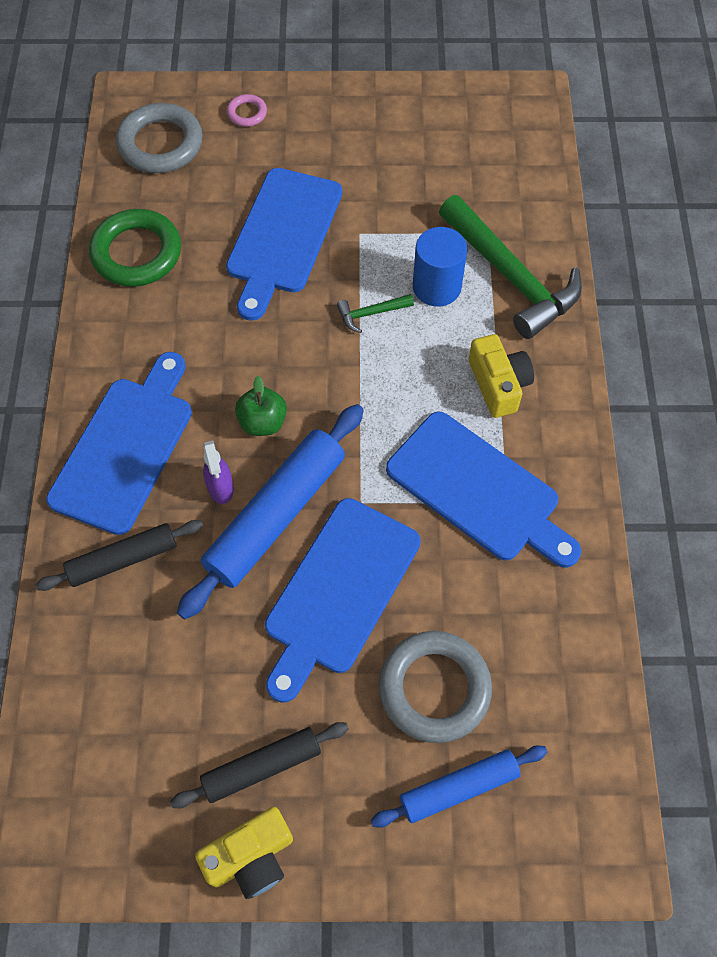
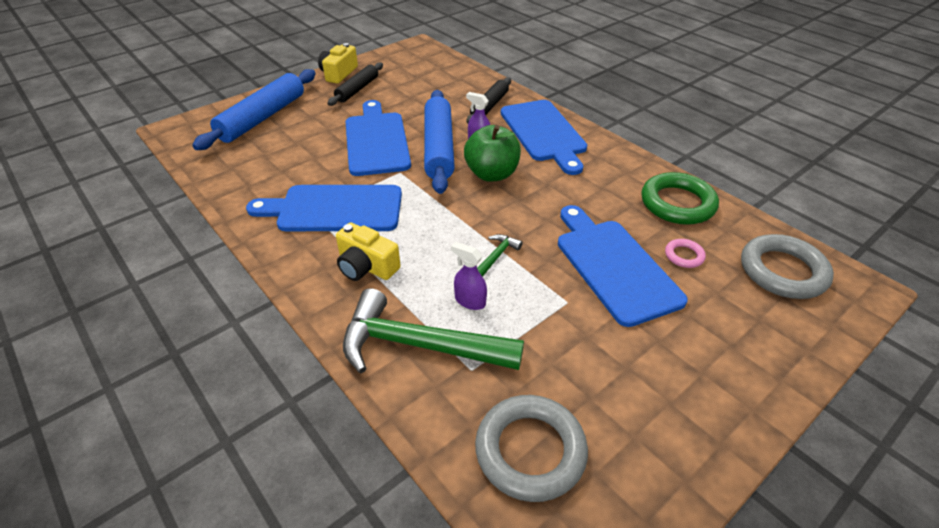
camera: 140 degrees right, 20 degrees down
pink ring [227,94,267,127] -> pink ring moved to [665,239,706,268]
green apple [235,376,287,436] -> green apple [464,125,521,182], size x1.57
blue rolling pin [371,745,547,828] -> blue rolling pin [192,69,316,150], size x1.66
grey ring [379,631,492,743] -> grey ring moved to [475,395,588,502]
blue cylinder [413,227,467,307] -> purple spray bottle [451,242,487,310]

